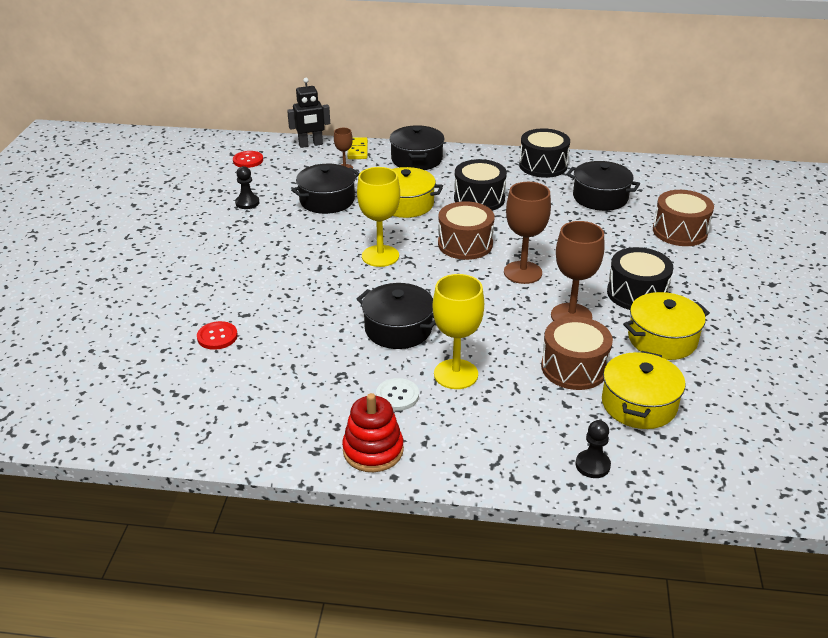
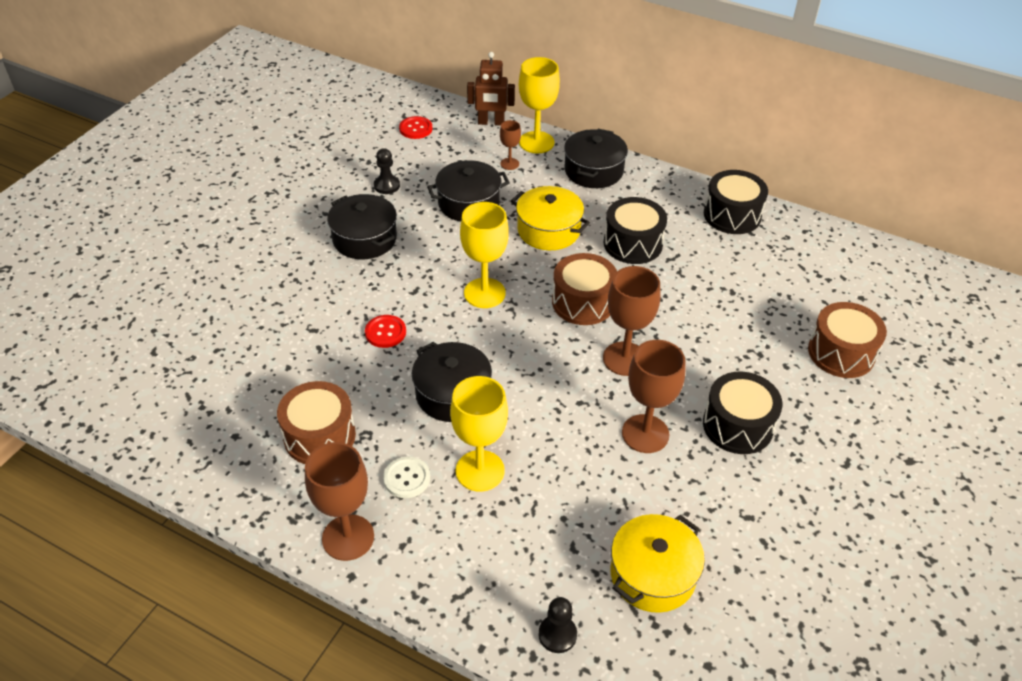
camera: 20 degrees right, 10 degrees up
red button [197,321,238,350] -> red button moved to [365,315,406,348]
black robot [287,78,330,148] -> brown robot [467,52,515,126]
red stacking toy [342,393,404,472] -> brown goblet [305,442,374,561]
yellow domino [348,137,368,159] -> yellow goblet [519,57,560,153]
brown drum [541,316,613,390] -> brown drum moved to [277,381,356,464]
black pot [566,161,640,211] -> black pot moved to [327,194,397,259]
yellow pot [623,292,710,360] -> none

